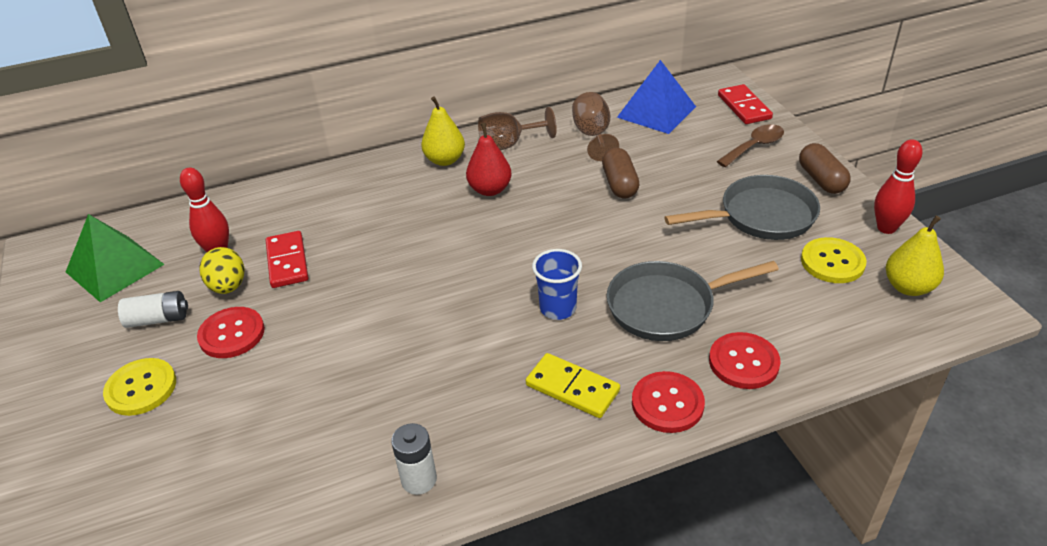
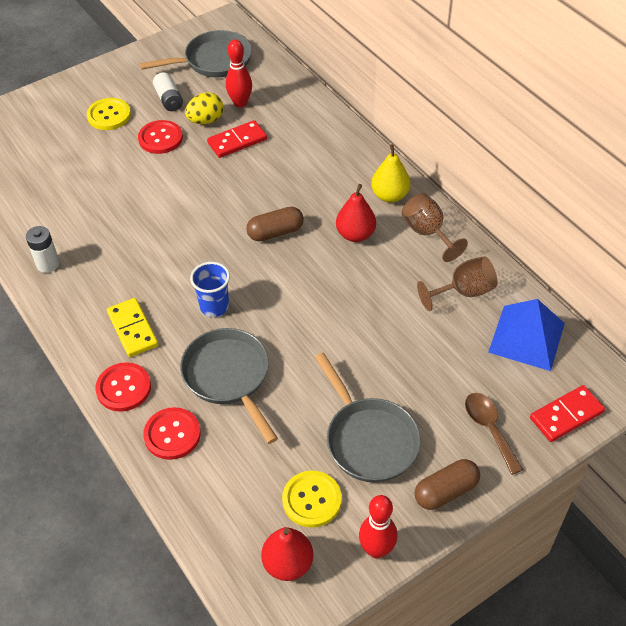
camera: 75 degrees right, 10 degrees up
green pyramid [66,214,165,303] -> grey pan [140,30,252,77]
yellow domino [526,353,620,418] -> yellow domino turned 45 degrees counterclockwise [107,298,158,357]
brown capsule [602,148,640,198] -> brown capsule moved to [246,207,304,241]
brown spoon [716,124,784,167] -> brown spoon turned 150 degrees counterclockwise [465,393,523,475]
yellow pear [886,216,944,296] -> red pear [261,527,313,581]

